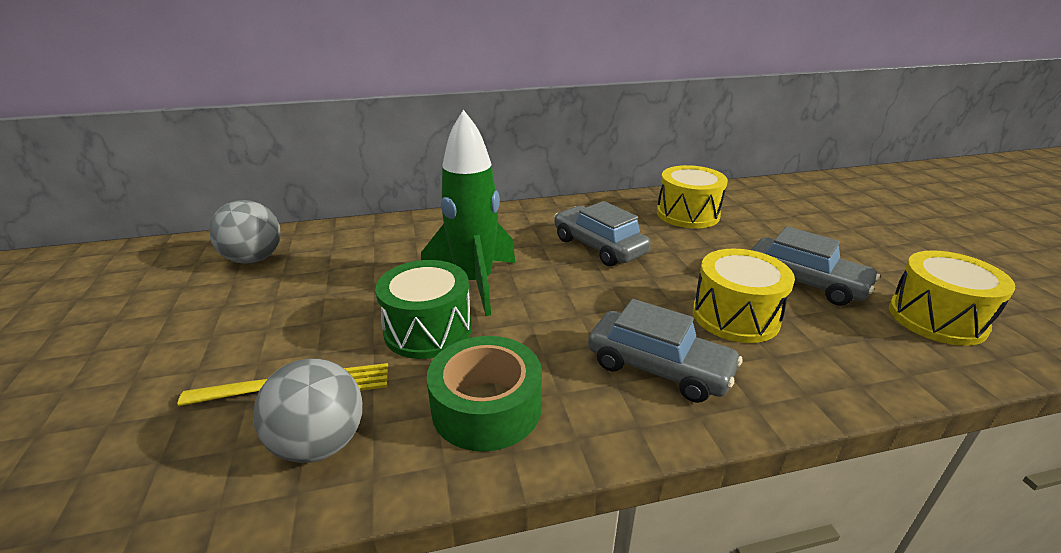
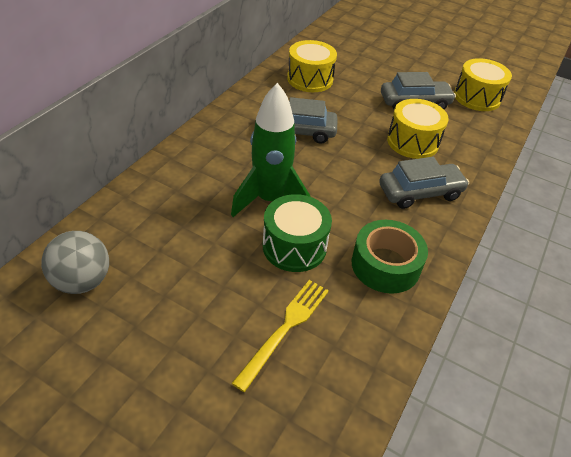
camera: 50 degrees left, 15 degrees up
grey ball [253,359,363,463] -> none

